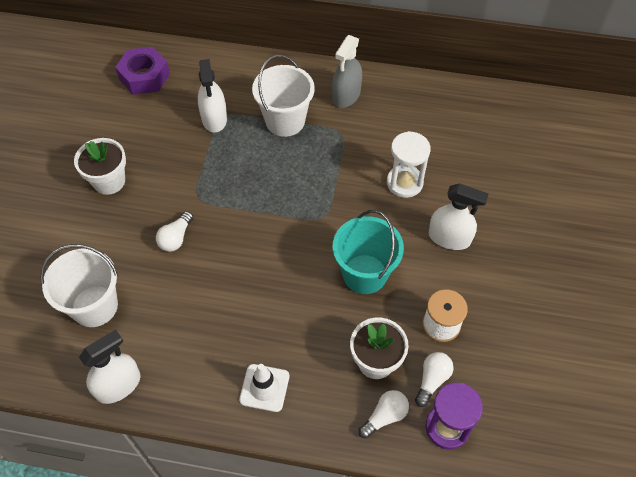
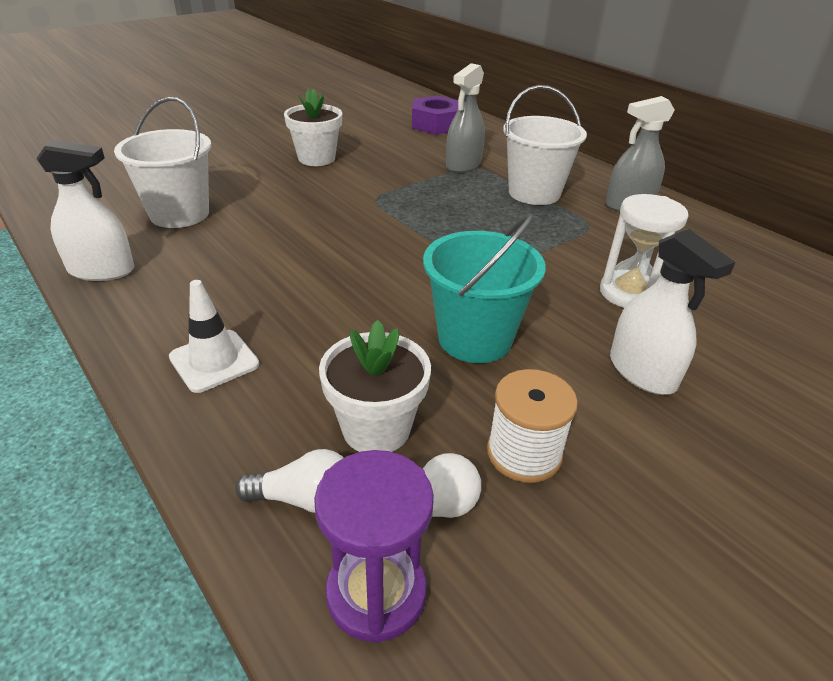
camera: 40 degrees right, 20 degrees down
white light bulb [156,211,193,252] -> none
white spray bottle [198,59,227,133] -> grey spray bottle [446,63,485,173]

